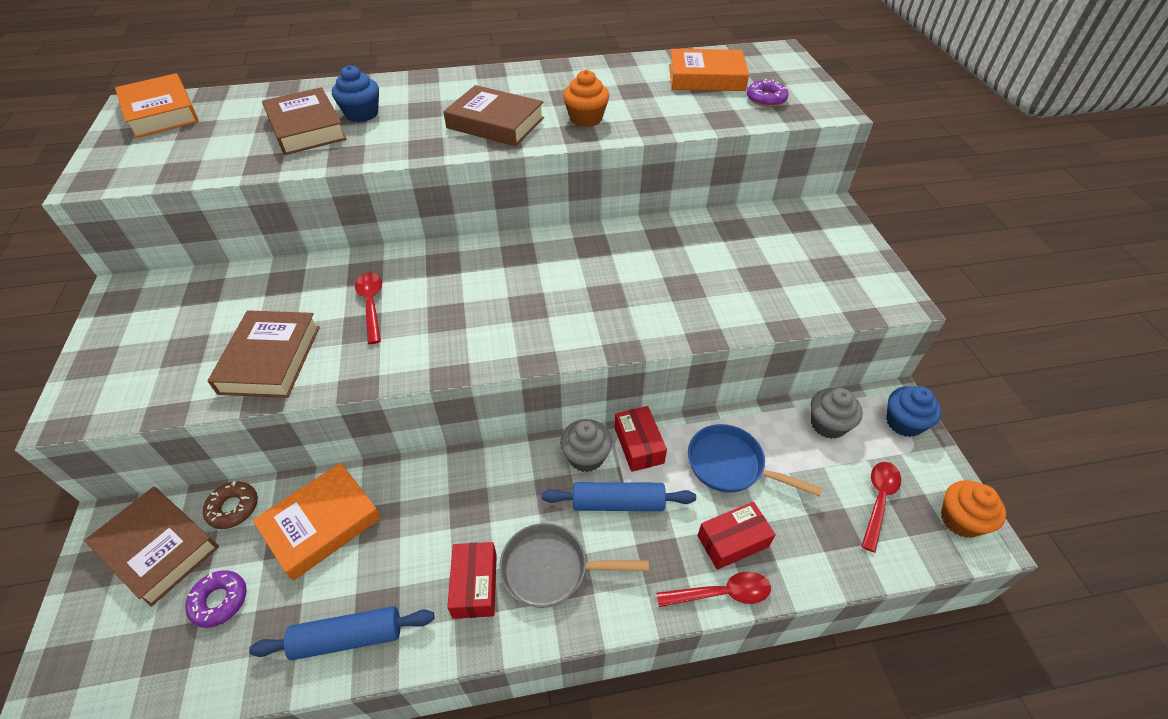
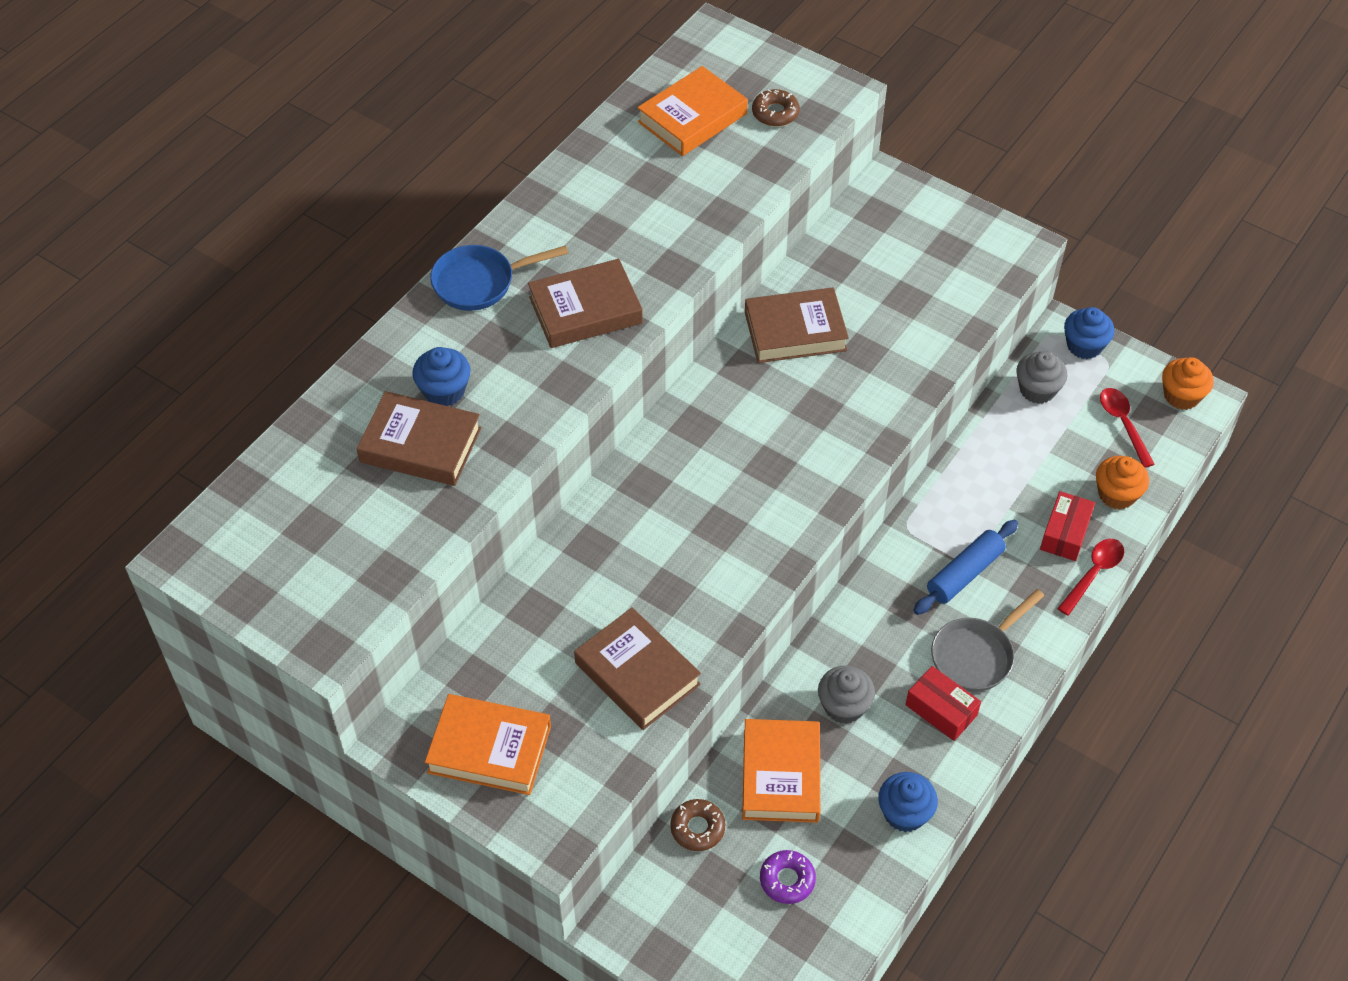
camera: 45 degrees left, 5 degrees up
brown book [84,487,219,607] -> brown book moved to [745,287,849,363]
orange book [115,73,199,138] -> orange book moved to [425,694,551,795]
blue rolling pin [249,606,434,660] -> blue cupcake [878,772,938,832]
red spoon [355,272,382,344] -> none
grey cupcake [560,419,612,472] -> grey cupcake moved to [818,666,875,724]
orange cupcake [563,70,609,127] -> orange cupcake moved to [1096,456,1149,510]
red box [614,406,667,472] -> none
blue pan [688,424,822,497] -> blue pan moved to [430,245,568,311]
purple donut [747,79,789,107] -> brown donut [752,89,800,126]

